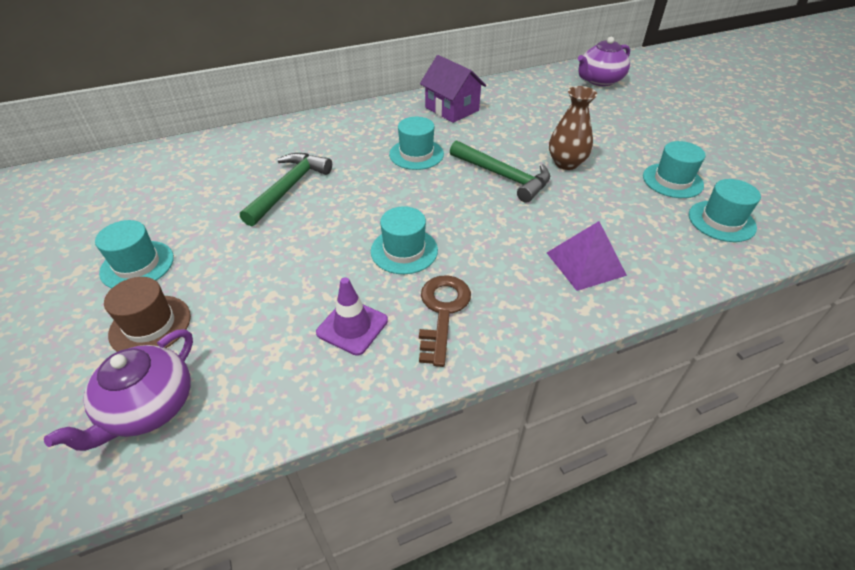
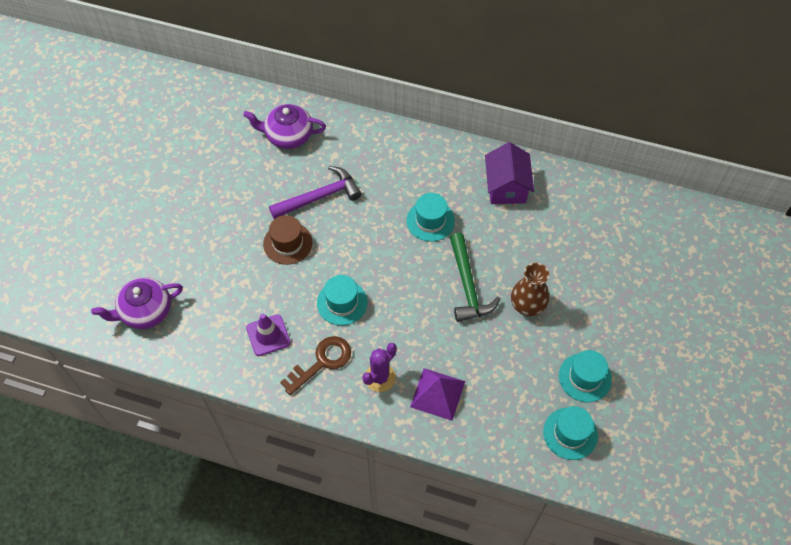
camera: 40 degrees right, 15 degrees up
turquoise hat [95,220,174,288] -> none
brown hat [104,277,191,352] -> brown hat moved to [263,215,312,265]
green hammer [240,153,332,226] -> purple hammer [269,166,362,219]
purple teapot [578,37,630,86] -> purple teapot moved to [243,104,326,149]
none -> purple cactus [362,343,397,392]

